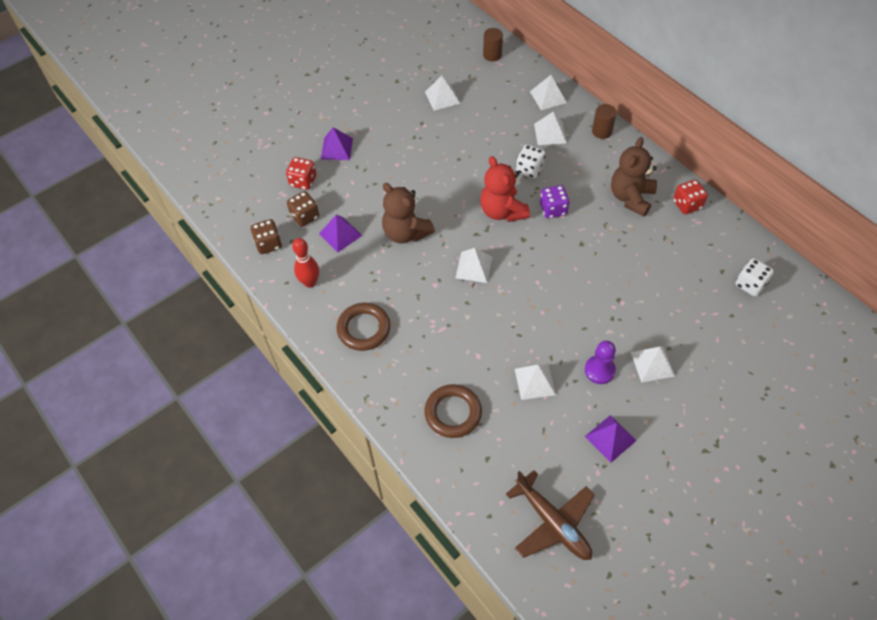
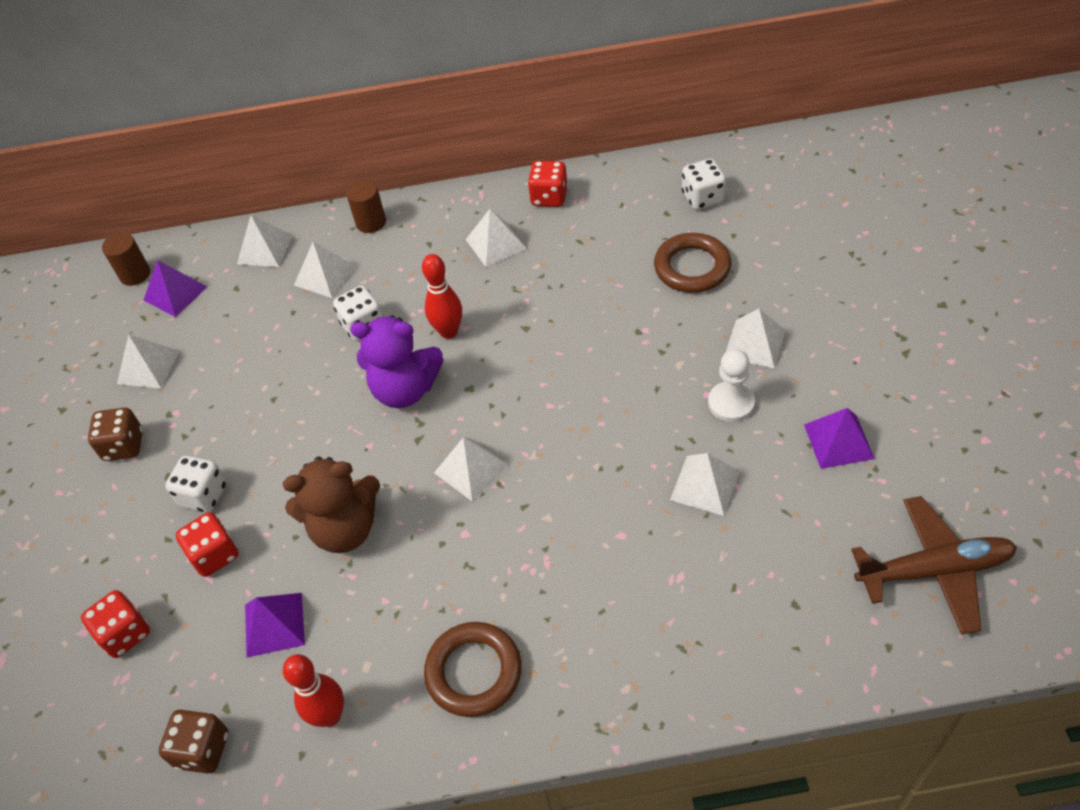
camera: 55 degrees left, 5 degrees down
brown dice [287,191,319,227] -> brown dice moved to [88,408,143,461]
purple pyramid [321,127,353,160] -> purple pyramid moved to [144,260,207,317]
brown ring [424,384,482,438] -> brown ring moved to [654,233,731,293]
red teddy bear [480,156,530,222] -> purple teddy bear [350,315,444,408]
purple dice [540,185,570,218] -> red bowling pin [422,254,462,339]
purple pawn [585,340,616,384] -> white pawn [708,349,755,422]
brown teddy bear [611,137,657,217] -> white pyramid [466,209,527,267]
none -> white dice [165,456,227,513]
none -> red dice [176,512,238,577]

